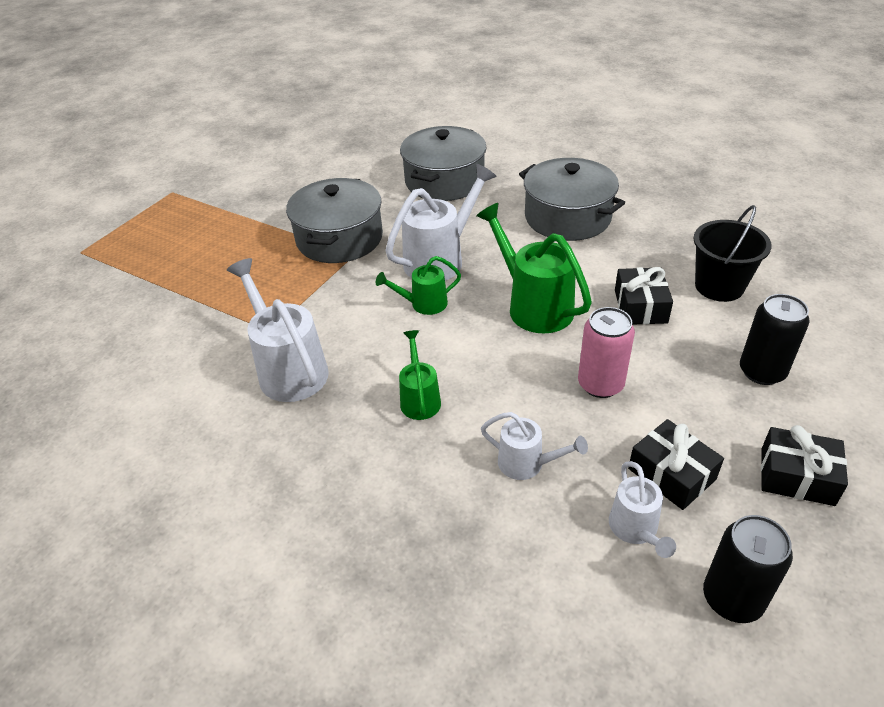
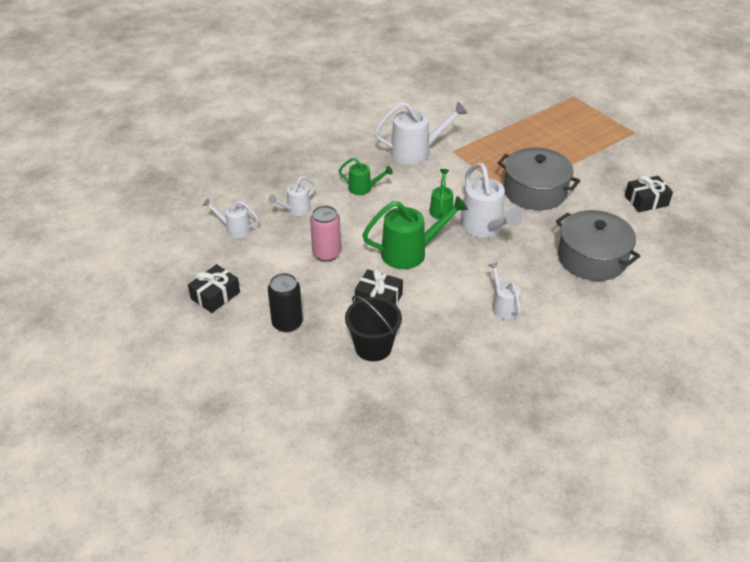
camera: 110 degrees right, 0 degrees up
grey pot [519,158,625,241] -> white watering can [489,262,521,319]
black gift [628,419,724,510] -> black gift moved to [625,175,673,212]
black can [703,515,793,623] -> none

